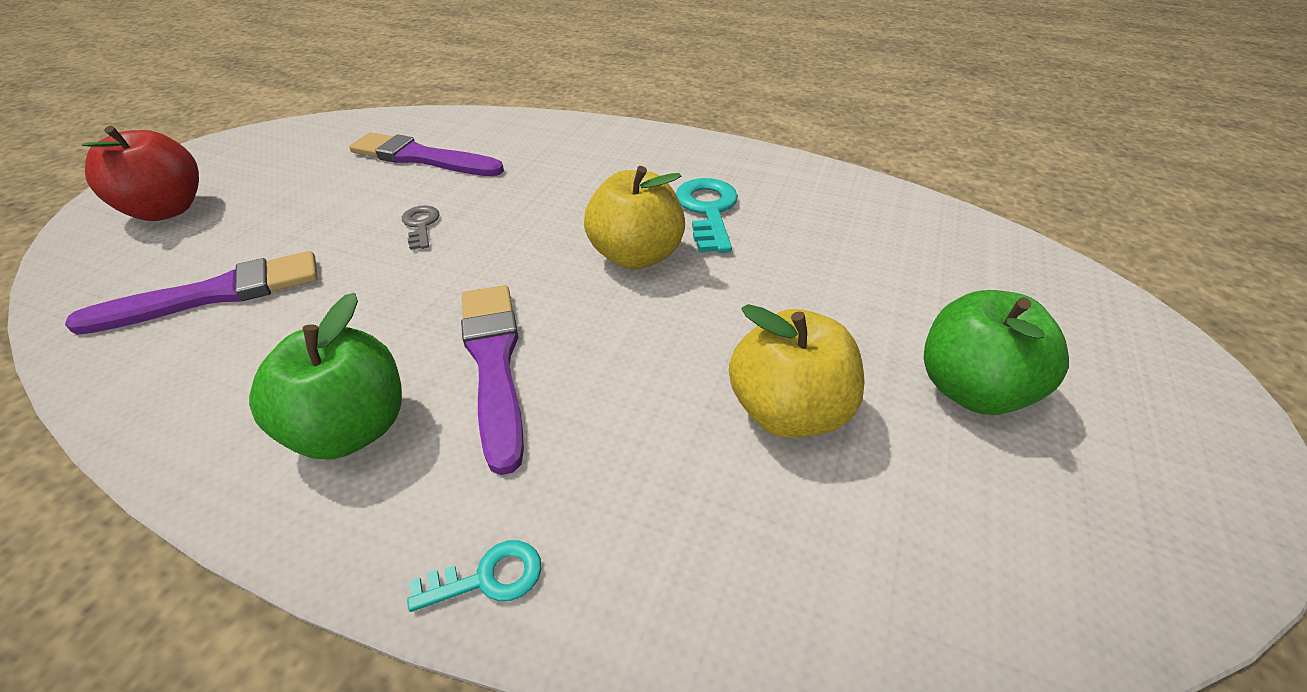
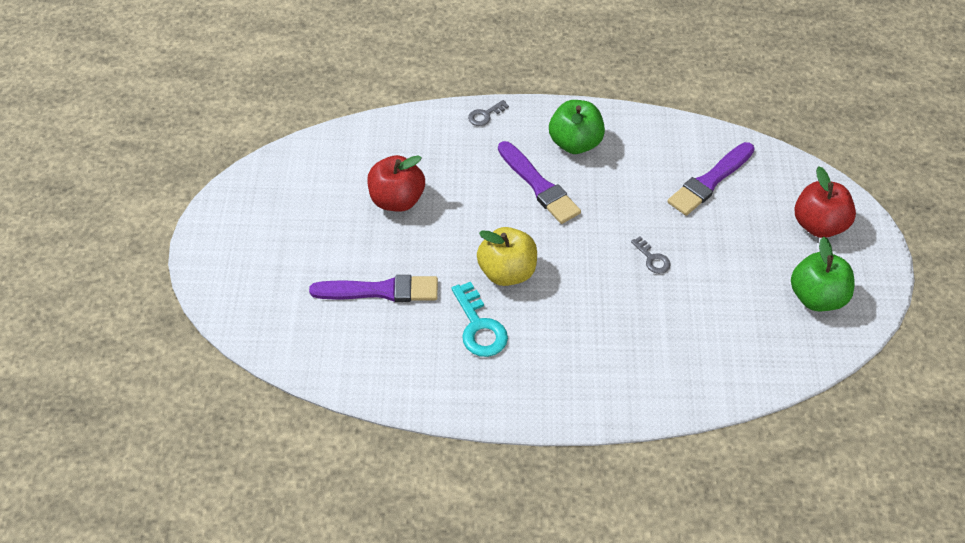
camera: 160 degrees right, 10 degrees up
purple brush [349,132,504,176] -> purple brush moved to [309,275,438,302]
turquoise key [407,540,541,612] -> grey key [468,100,509,126]
yellow apple [729,304,865,438] -> red apple [367,155,425,212]
green apple [924,290,1069,415] -> green apple moved to [791,237,854,311]

